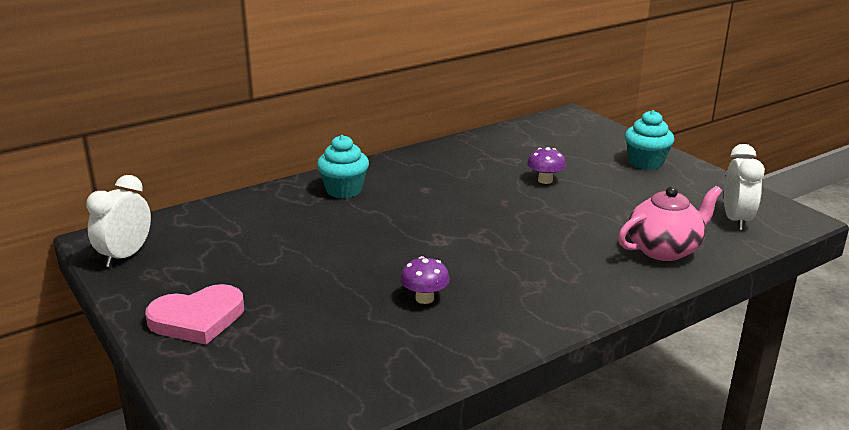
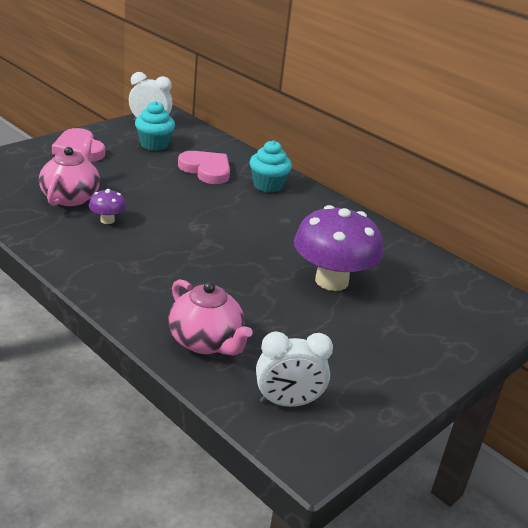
camera: 75 degrees right, 5 degrees up
purple mushroom [527,147,566,184] -> purple mushroom [294,205,383,291], size x2.26
turquoise cupcake [625,110,674,170] -> turquoise cupcake moved to [135,101,175,151]
none -> pink teapot [39,138,100,206]
none -> pink heart [178,151,230,184]

